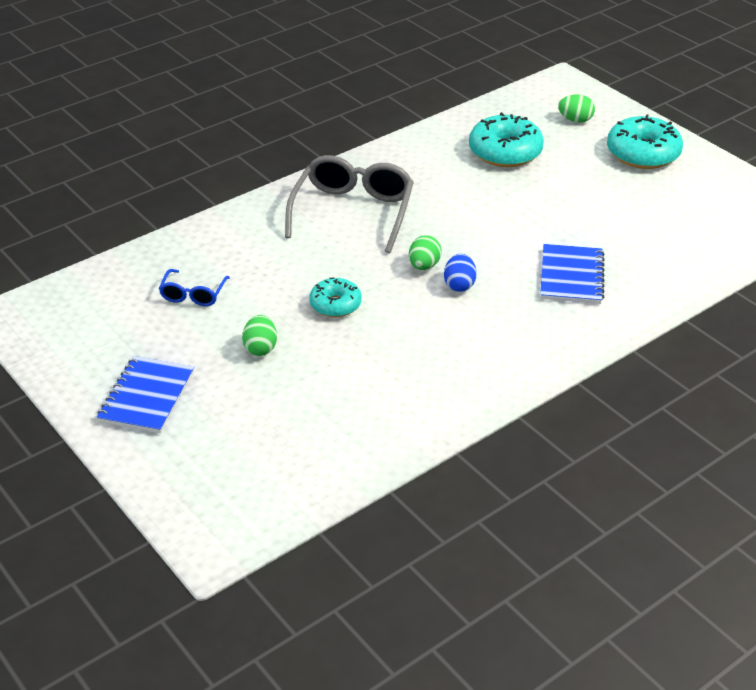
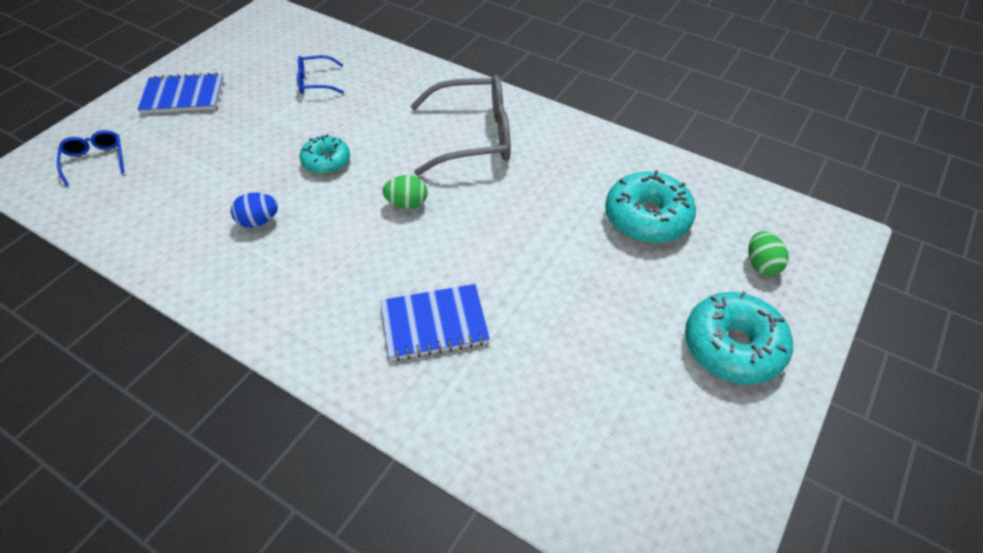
camera: 70 degrees right, 10 degrees up
green egg [242,315,277,356] -> none
blue egg [444,254,477,292] -> blue egg moved to [231,193,278,228]
none -> blue glasses [57,130,124,186]

